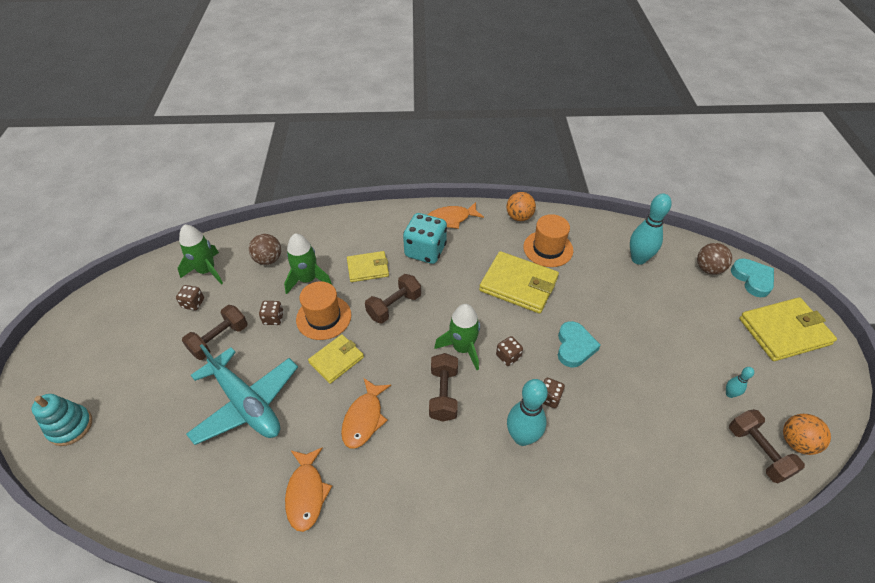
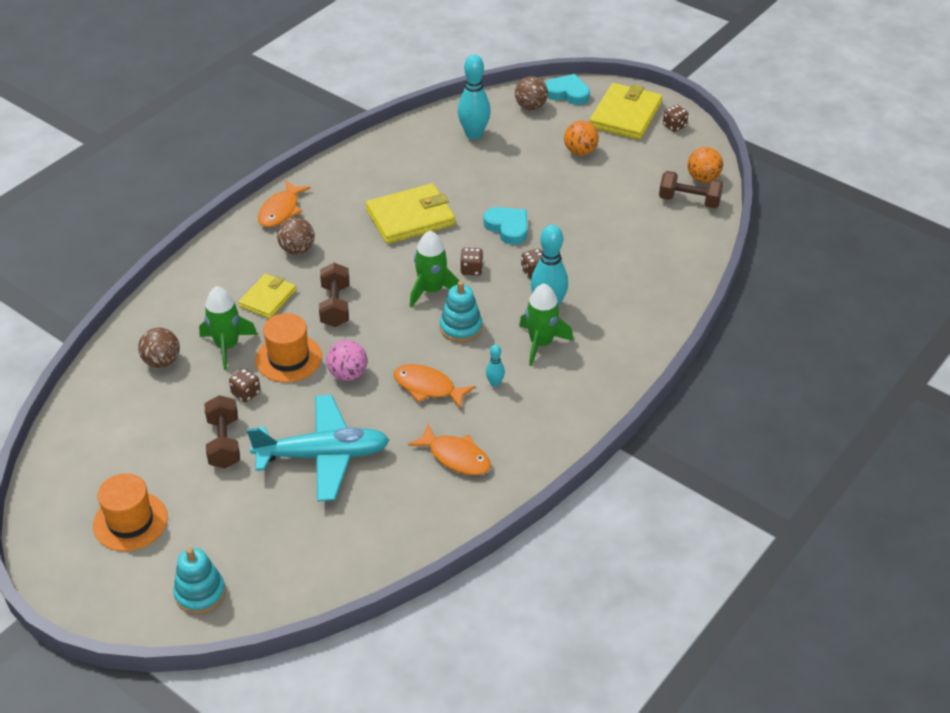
camera: 50 degrees left, 5 degrees down
brown dice [176,285,204,310] -> brown dice moved to [663,104,688,132]
green rocket [178,224,223,285] -> green rocket moved to [519,283,573,366]
yellow wallet [308,334,364,384] -> pink ball [326,340,367,381]
orange fish [341,378,391,448] -> orange fish turned 150 degrees clockwise [393,364,475,410]
turquoise dice [403,213,447,264] -> brown ball [277,217,315,255]
brown dumbbell [429,353,458,422] -> turquoise stacking toy [440,281,482,342]
orange ball [506,192,536,221] -> orange ball moved to [564,121,599,155]
orange hat [523,214,573,267] -> orange hat moved to [93,473,168,551]
turquoise bowling pin [726,367,754,398] -> turquoise bowling pin moved to [486,345,505,387]

